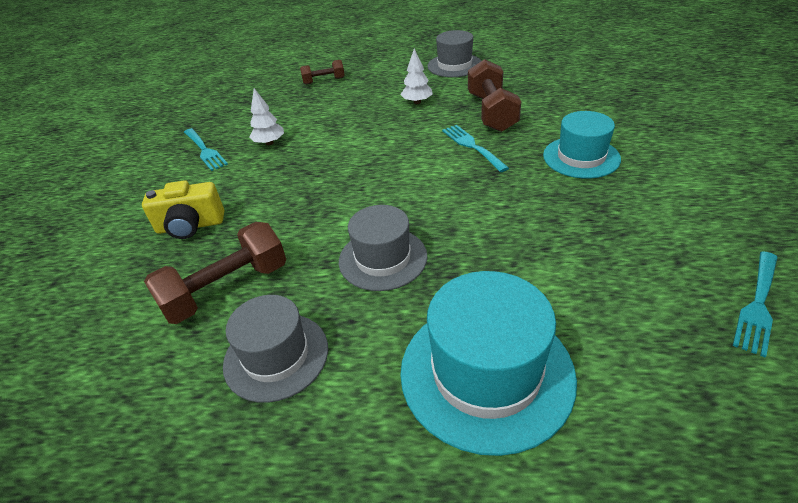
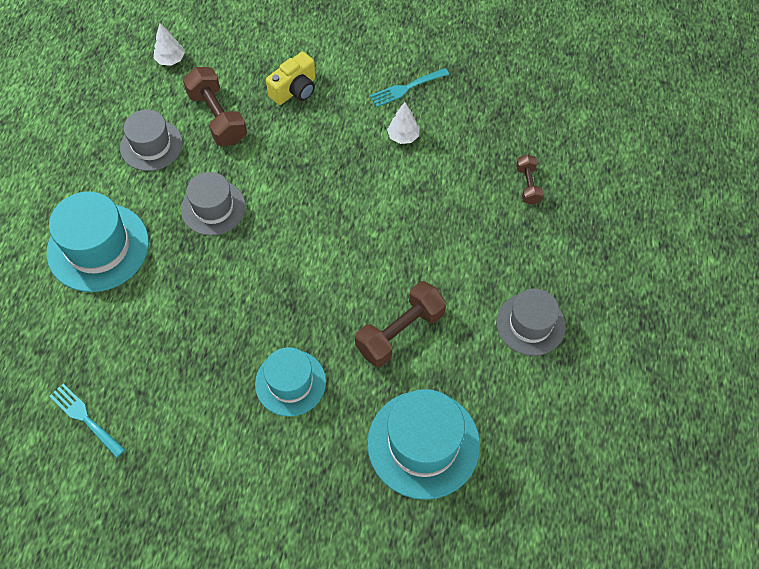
camera: 95 degrees right, 20 degrees up
yellow camera [142,180,224,239] -> yellow camera turned 135 degrees counterclockwise [266,51,316,105]
white tree [400,48,433,104] -> white tree moved to [154,23,185,66]
turquoise fork [442,125,509,172] -> none
brown dumbbell [468,59,521,132] -> brown dumbbell turned 45 degrees counterclockwise [355,281,446,367]
none -> turquoise hat [367,389,480,500]

